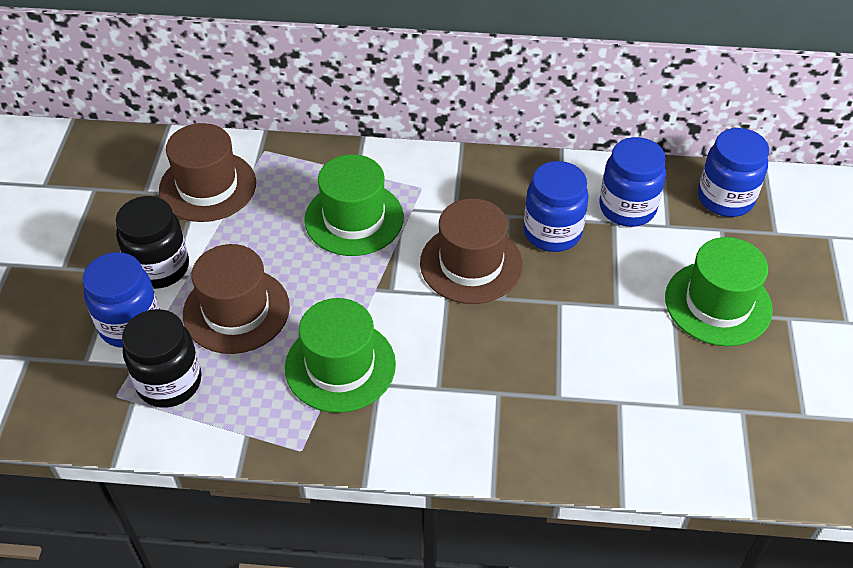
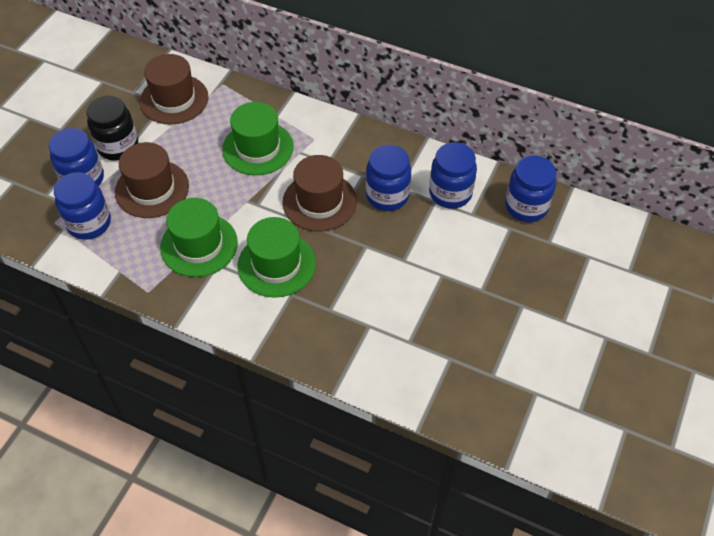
camera: 20 degrees right, 5 degrees up
black jar [122,309,202,408] -> blue jar [54,172,111,240]
green hat [665,237,773,346] -> green hat moved to [237,217,316,298]

